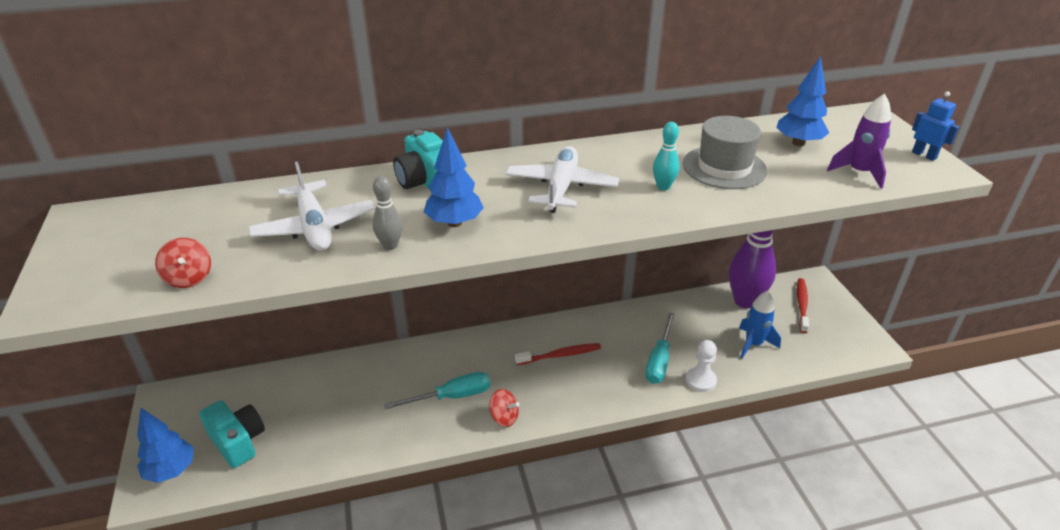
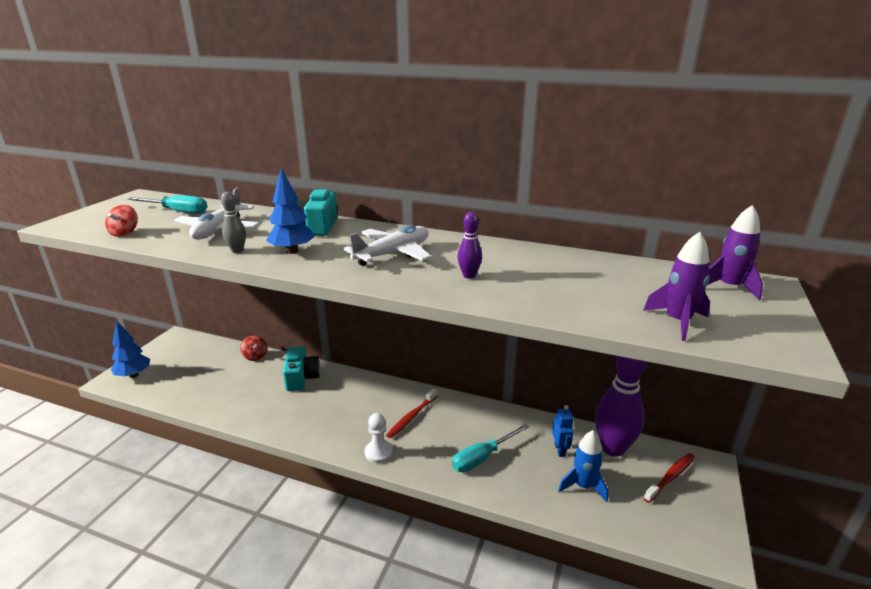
camera: 35 degrees right, 10 degrees down
turquoise camera [199,400,265,468] -> turquoise camera moved to [283,346,320,391]
turquoise screwdriver [384,372,490,410] -> turquoise screwdriver moved to [128,195,207,214]
red spinning top [489,389,519,427] -> red spinning top moved to [240,335,268,361]
red toothbrush [515,343,601,365] -> red toothbrush turned 105 degrees clockwise [386,388,437,438]
turquoise bowling pin [653,122,680,190] -> purple bowling pin [458,212,482,279]
grey hat [683,116,767,189] -> none
white pawn [686,340,717,392] -> white pawn moved to [364,413,393,463]
blue tree [776,56,829,146] -> none
blue robot [912,91,960,161] -> blue robot moved to [552,405,574,457]
none -> purple rocket [708,205,763,300]

